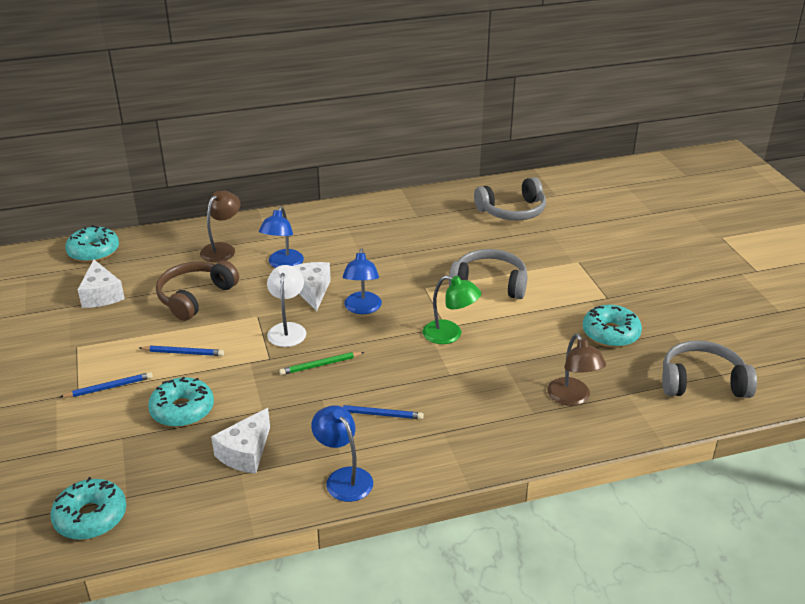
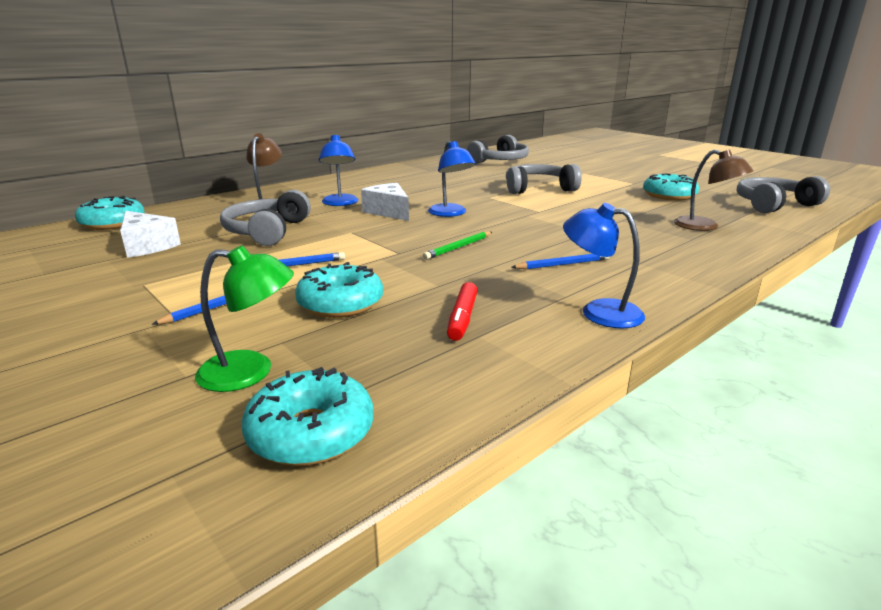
camera: 25 degrees left, 10 degrees down
brown headphones [156,260,239,321] -> grey headphones [220,190,311,246]
white cheese [211,408,270,474] -> red marker [447,282,478,341]
white lamp [267,265,306,347] -> none
green lamp [422,275,481,344] -> green lamp moved to [195,245,294,392]

